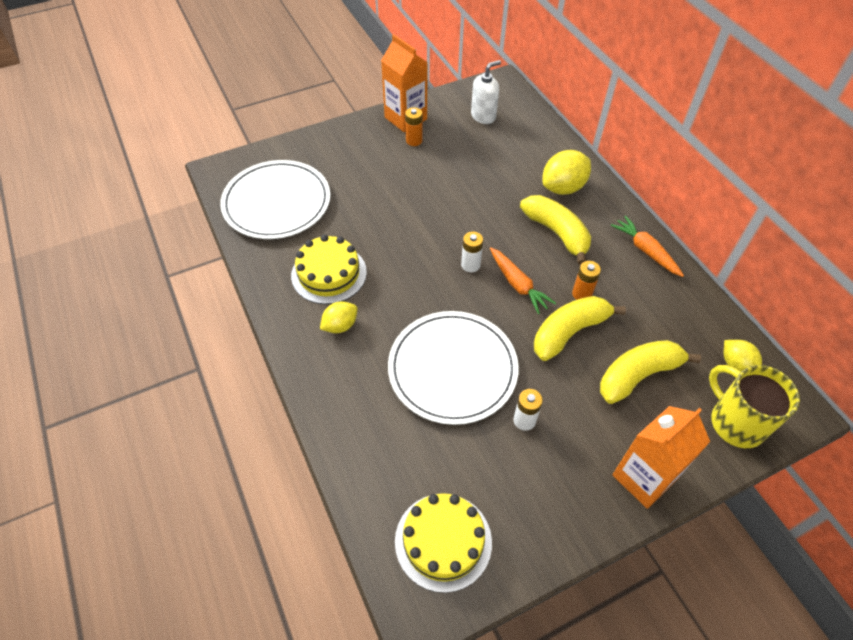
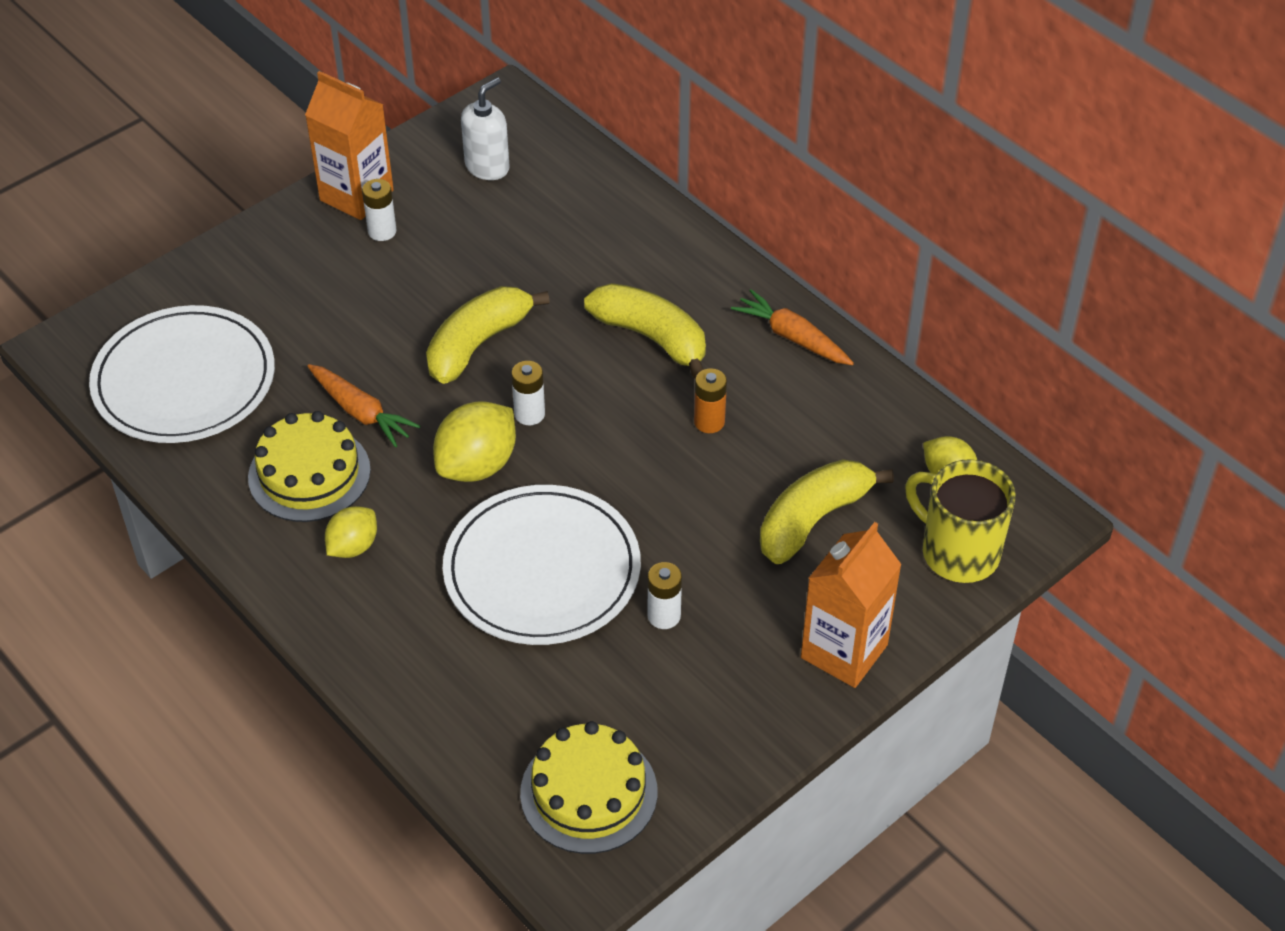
camera: 15 degrees left, 5 degrees down
orange battery [405,107,422,146] -> white battery [362,179,396,241]
orange carrot [490,247,556,314] -> orange carrot moved to [307,364,420,448]
yellow banana [534,296,626,361] -> yellow banana moved to [426,286,550,384]
yellow lemon [542,150,591,195] -> yellow lemon moved to [433,401,516,482]

